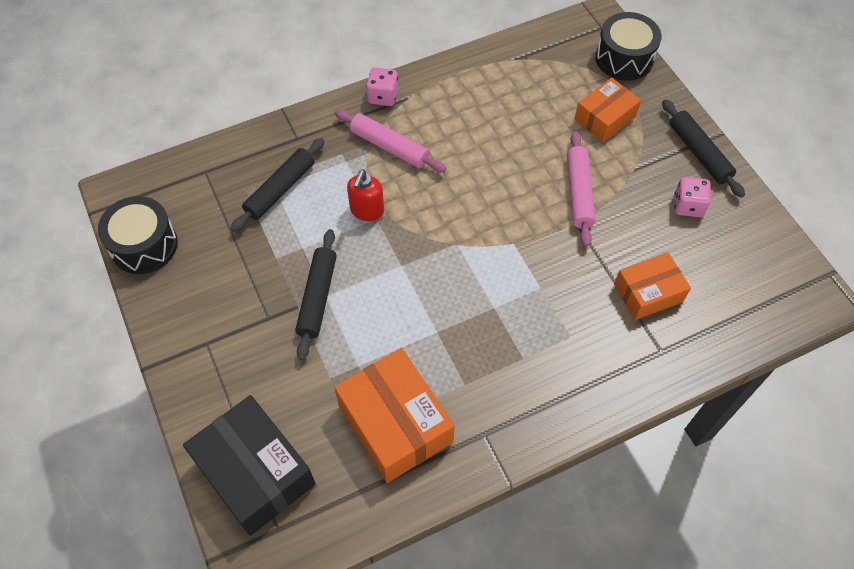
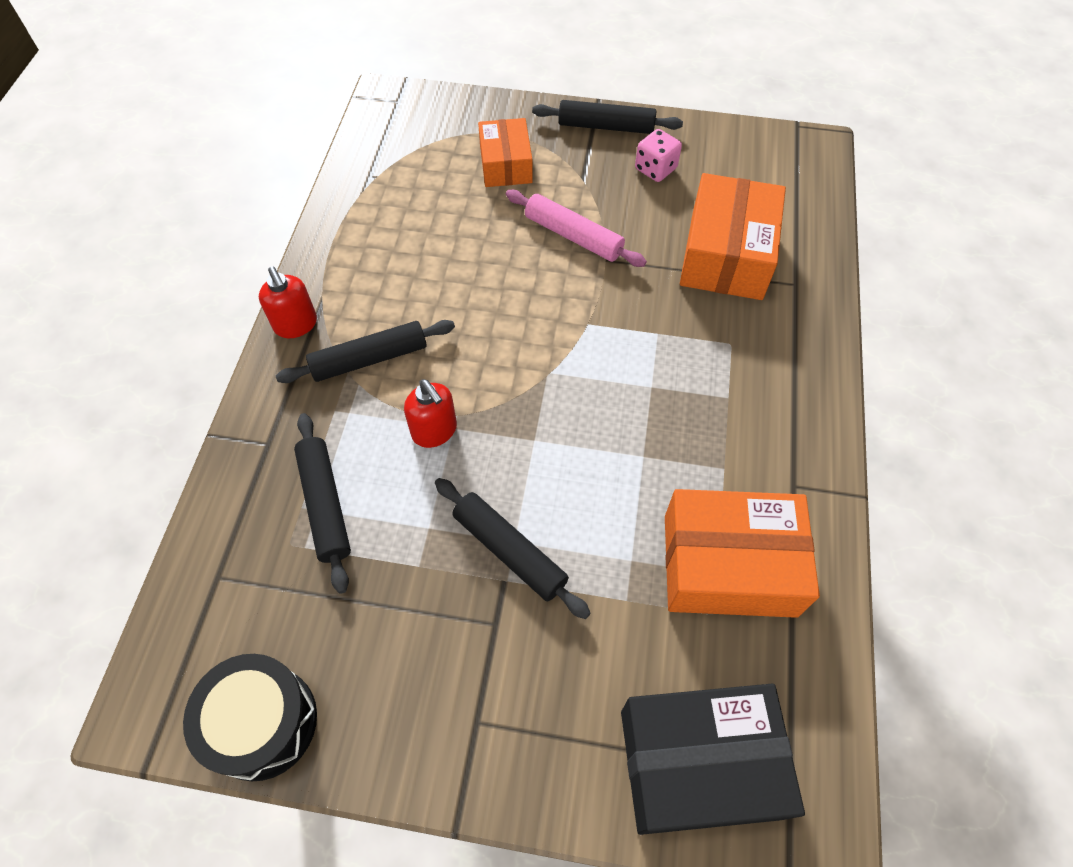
camera: 55 degrees left, 0 degrees up
pink rolling pin [335,110,446,172] -> black rolling pin [276,320,455,383]
pink dice [366,68,398,106] -> red soap dispenser [259,266,317,338]
black drum [595,12,662,81] -> none
orange box [614,252,691,320] -> orange box [680,173,786,300], size x1.60

